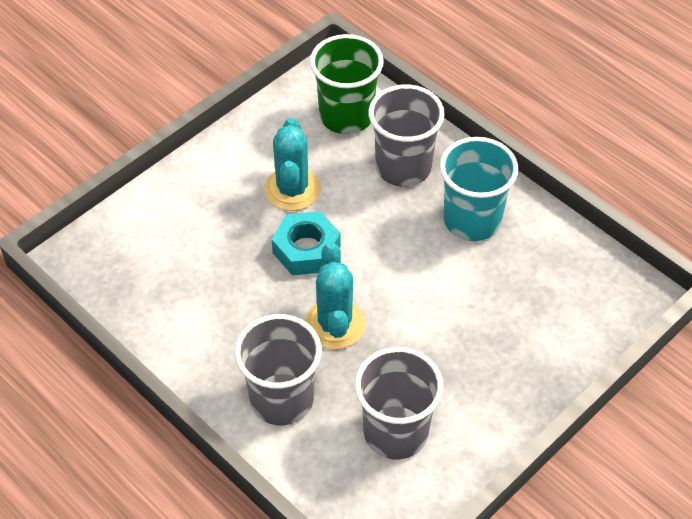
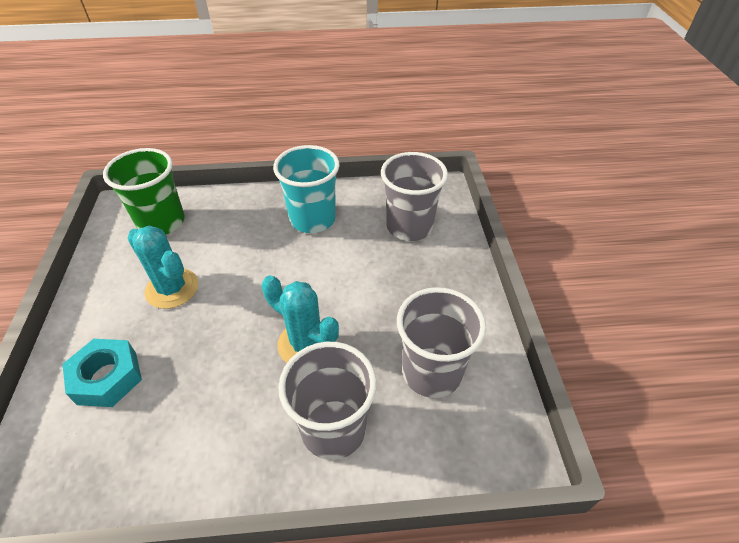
camera: 50 degrees left, 5 degrees down
turquoise nut [272,211,340,275] -> turquoise nut moved to [63,339,142,407]
grey cup [369,85,445,187] -> grey cup moved to [381,152,448,241]

